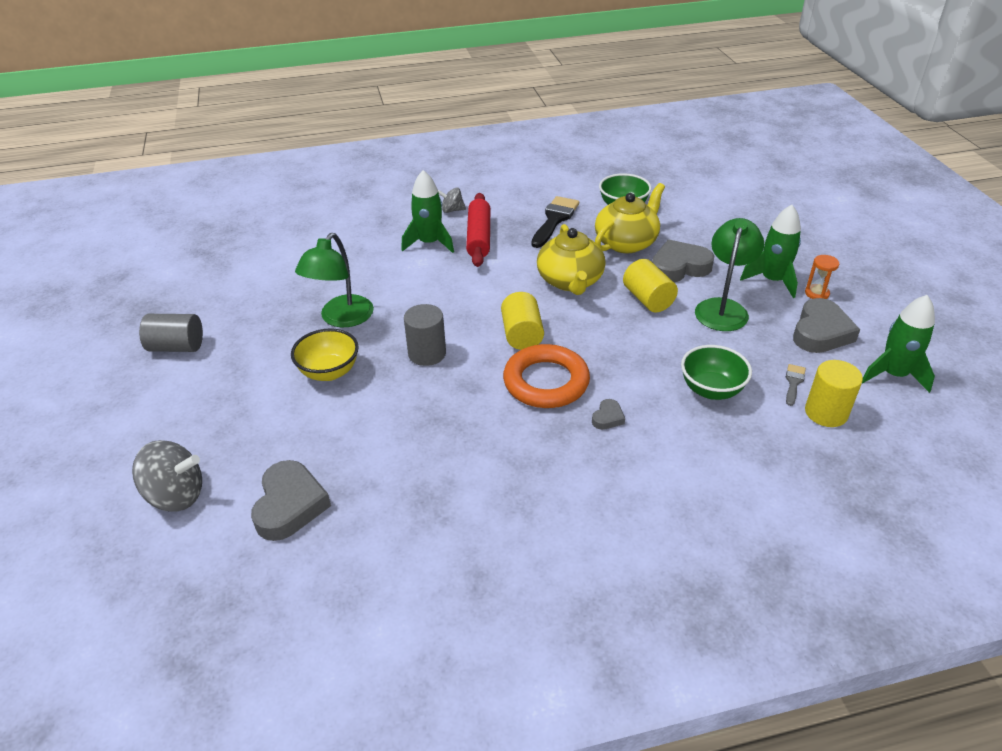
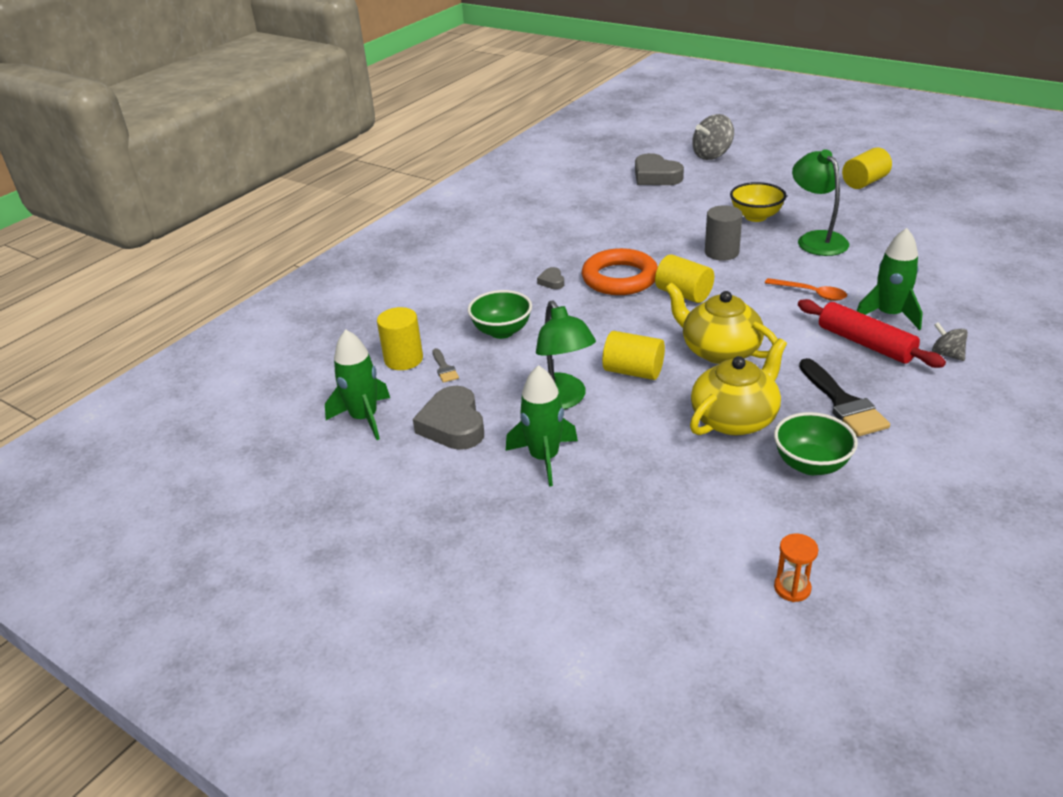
camera: 140 degrees right, 5 degrees down
grey cylinder [139,314,203,352] -> yellow cylinder [842,147,892,189]
grey spinning top [438,188,466,213] -> grey spinning top turned 90 degrees counterclockwise [932,322,968,361]
yellow teapot [595,183,665,253] -> yellow teapot turned 135 degrees counterclockwise [690,339,787,435]
grey heart [652,240,714,282] -> none
orange hourglass [805,255,839,299] -> orange hourglass moved to [774,534,818,602]
none -> orange spoon [765,278,847,301]

